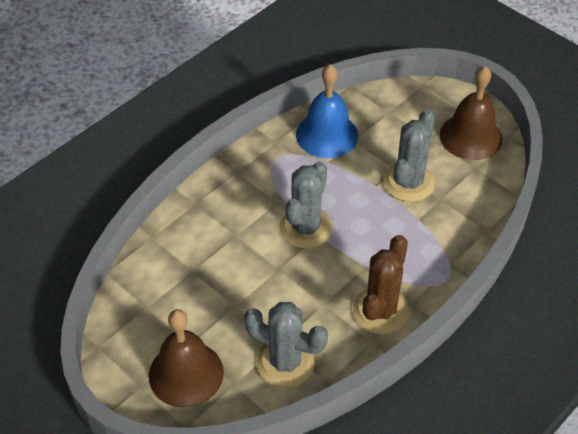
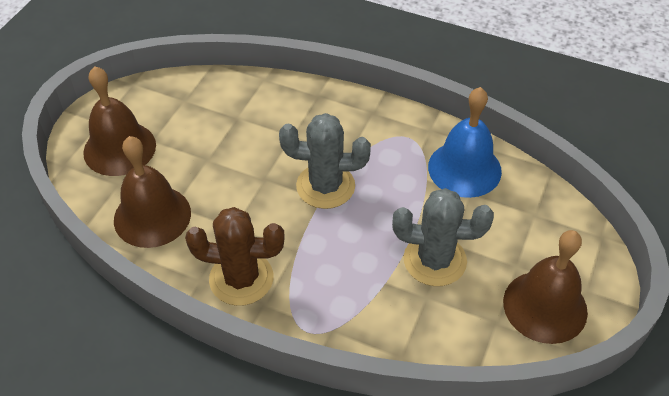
camera: 70 degrees right, 0 degrees up
grey cactus [244,302,328,388] -> brown bell [114,136,191,248]

